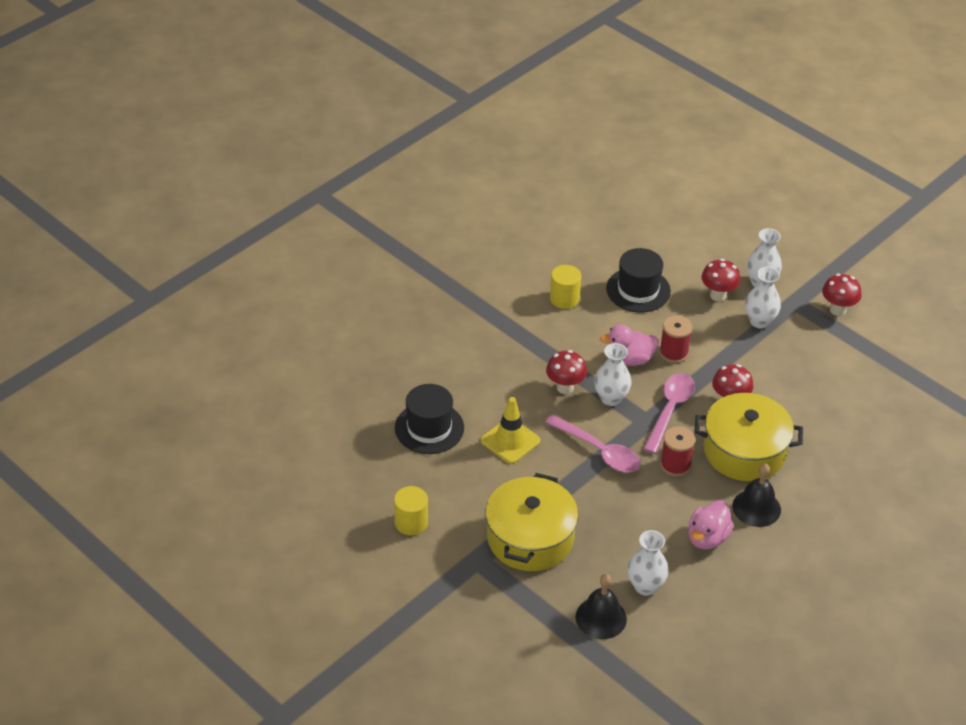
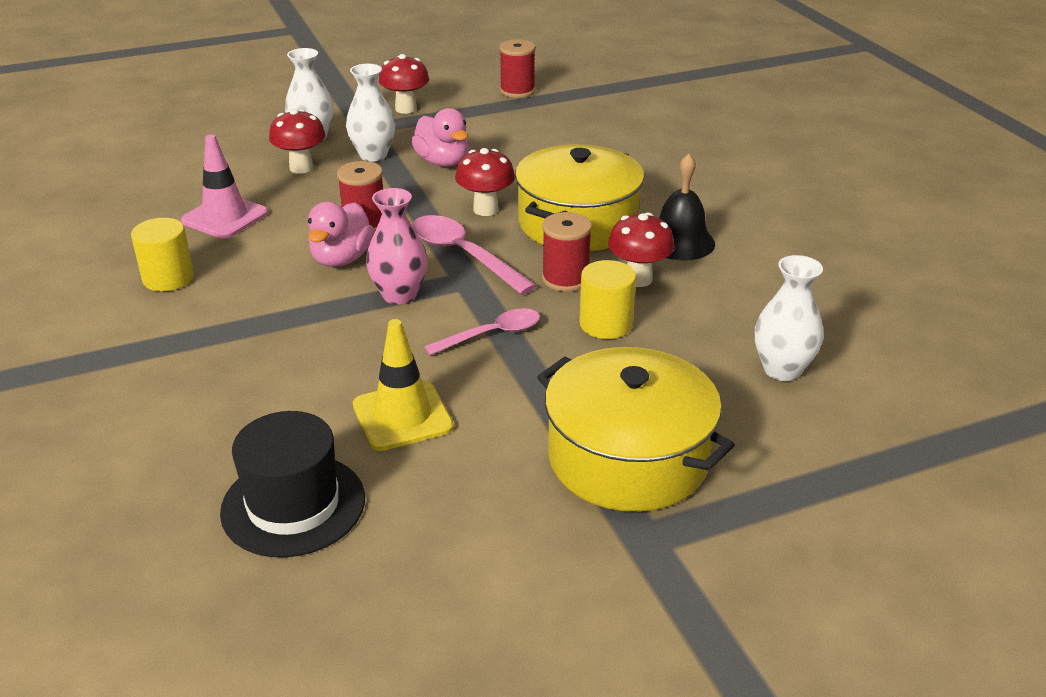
camera: 65 degrees left, 10 degrees down
yellow cylinder [394,486,428,535] -> yellow cylinder moved to [579,260,636,339]
pink spoon [545,415,641,472] -> pink spoon [424,308,540,355], size x0.66
red mushroom [546,350,587,394] -> red mushroom moved to [608,212,675,287]
black bell [575,574,627,639] -> none
white vase [594,343,632,406] -> pink vase [366,188,428,305]
black hat [606,248,671,313] -> pink traffic cone [181,134,268,239]
pink duck [688,500,734,549] -> pink duck moved to [411,108,469,167]
none -> red spool [499,39,536,98]

